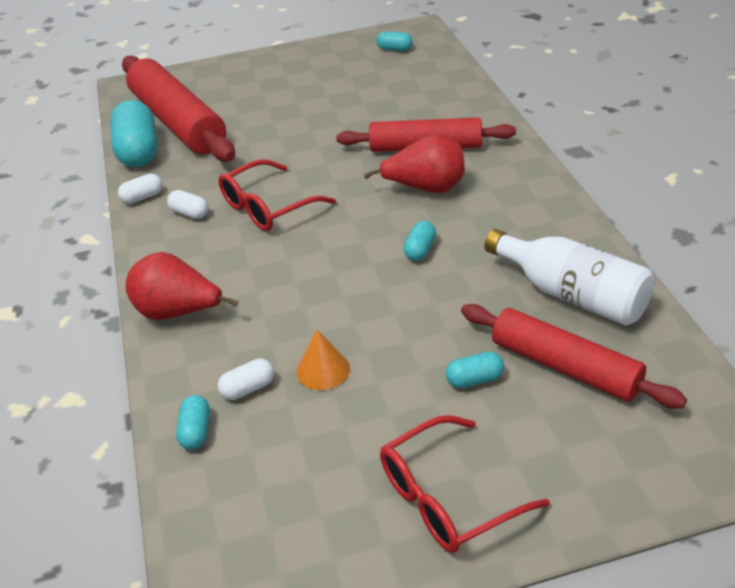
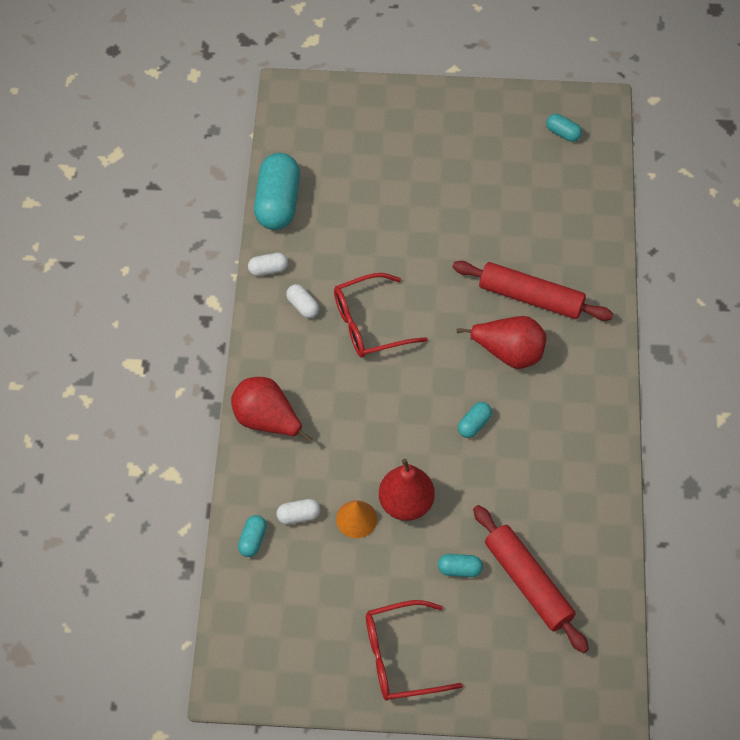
camera: 15 degrees right, 20 degrees up
red rolling pin [122,55,235,162] -> none
white bottle [484,229,654,325] -> none
none -> red pear [379,459,435,521]

